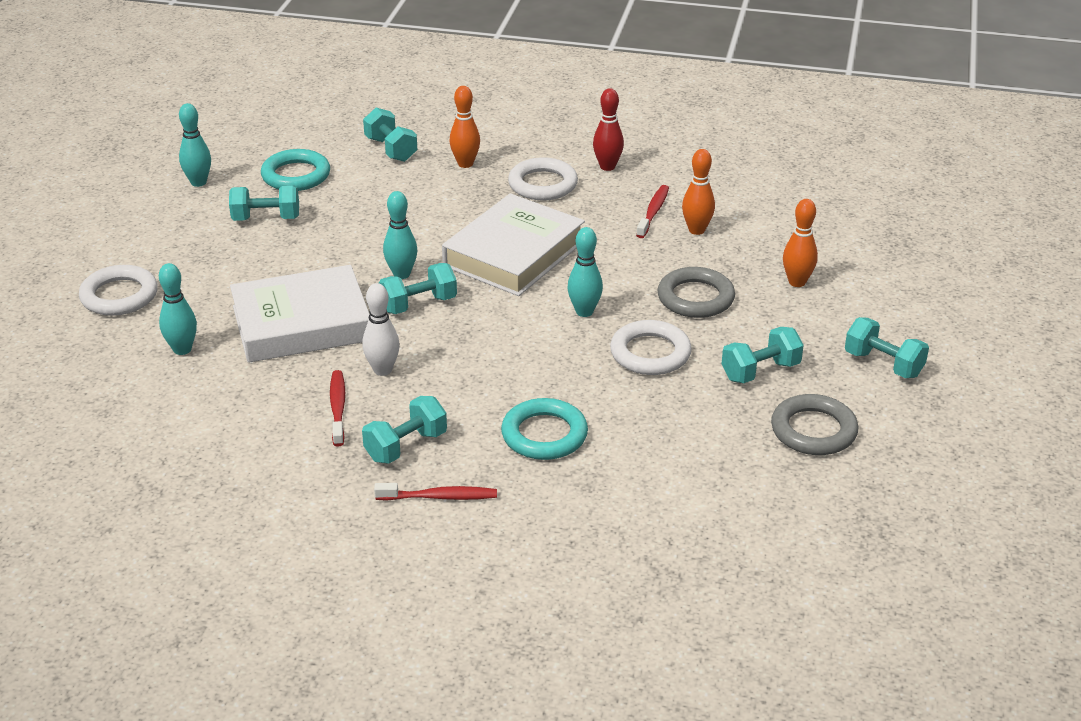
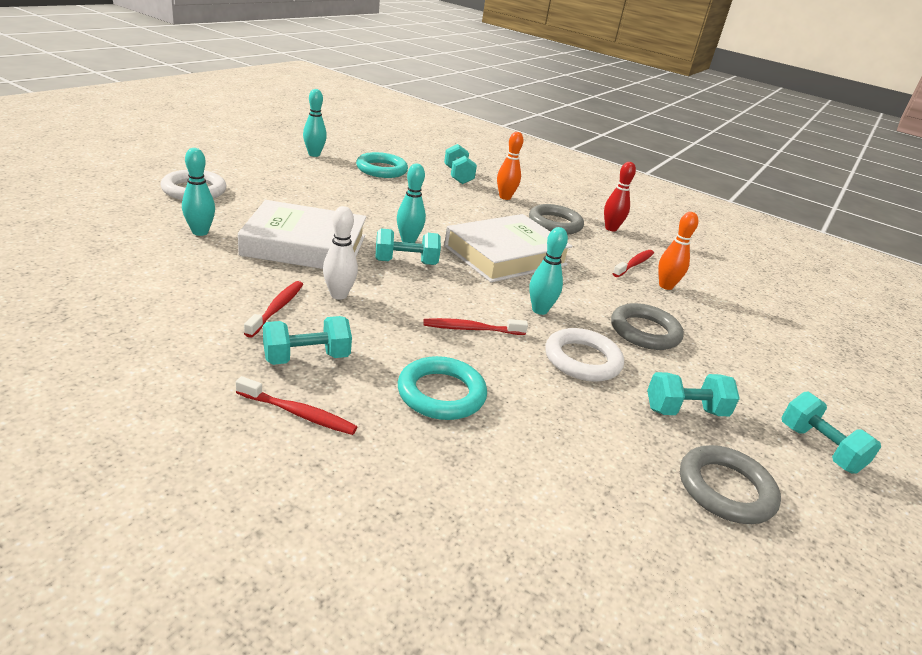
camera: 15 degrees right, 5 degrees down
turquoise dumbbell [229,185,299,221] -> none
white ring [508,157,578,201] -> grey ring [529,204,584,234]
orange bowling pin [783,199,818,287] -> none
none -> red toothbrush [423,318,528,335]

